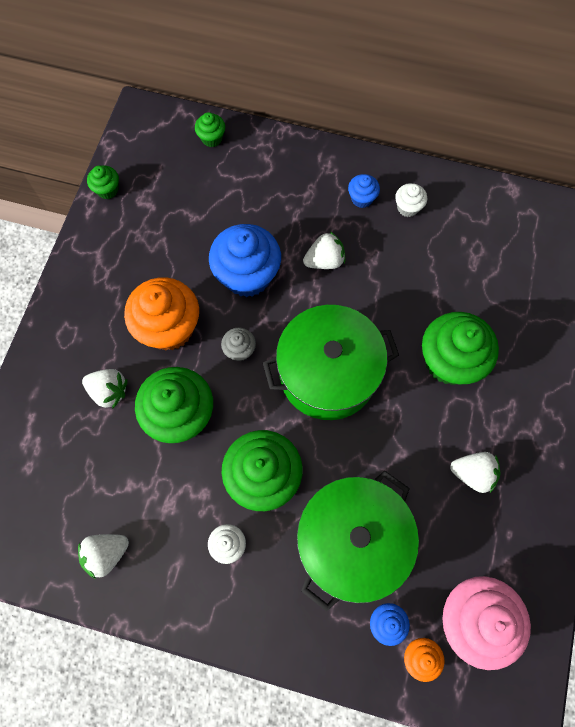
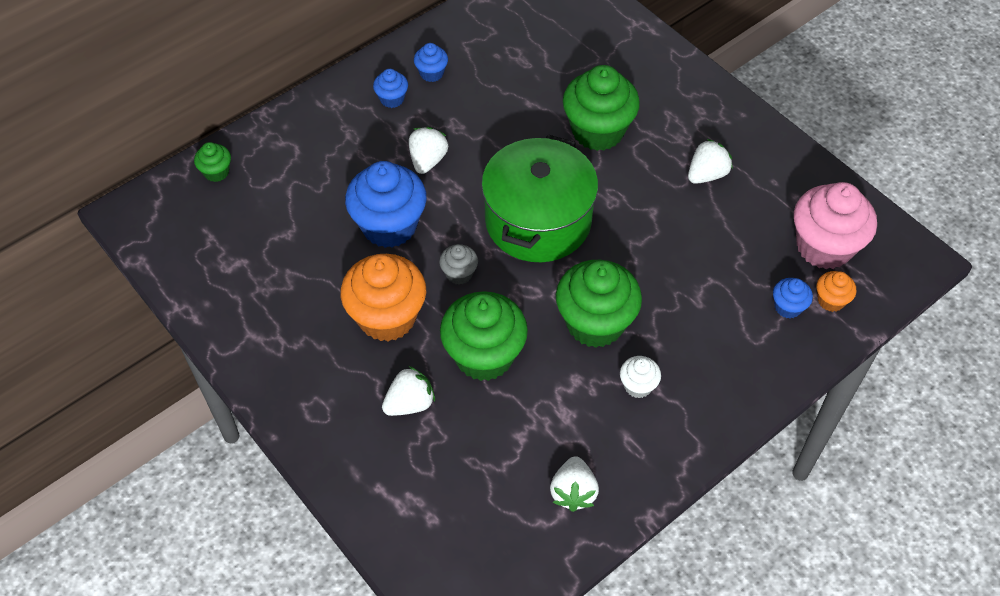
camera: 55 degrees left, 15 degrees down
green cupcake [87,165,119,199] -> none
green pot [297,471,419,611] -> none
white cupcake [395,183,427,217] -> blue cupcake [414,43,448,82]

